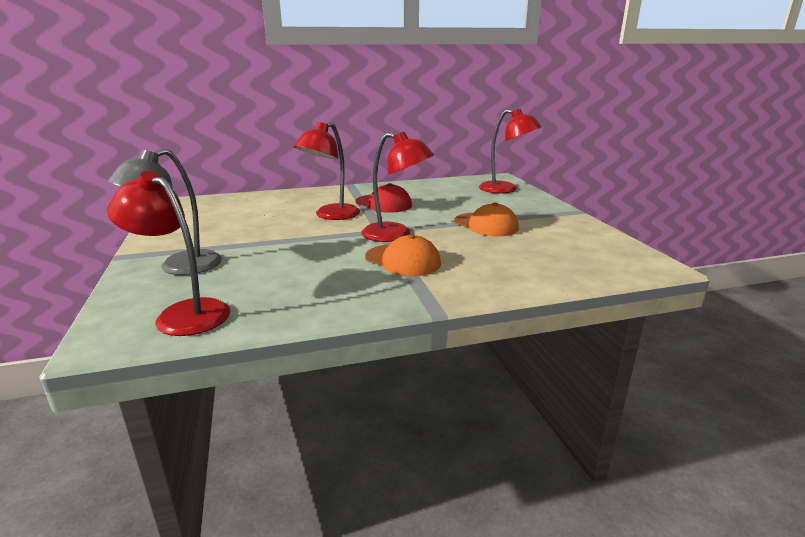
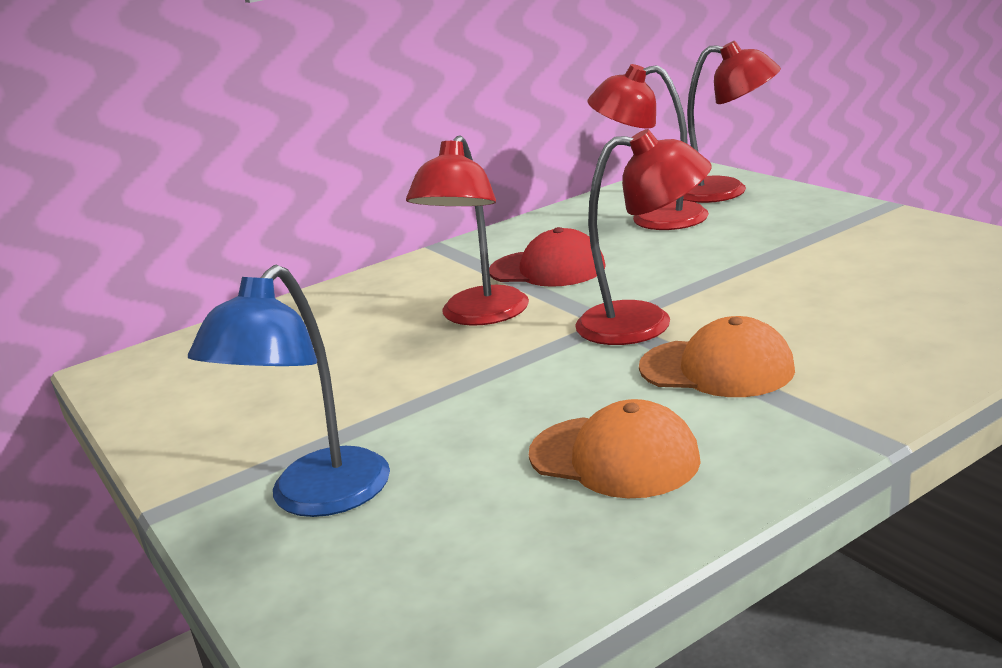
camera: 15 degrees left, 0 degrees up
red lamp [107,171,231,336] -> red lamp moved to [588,64,709,230]
grey lamp [108,149,222,275] -> blue lamp [188,265,390,517]
orange cap [454,203,519,236] -> orange cap moved to [529,399,701,498]

